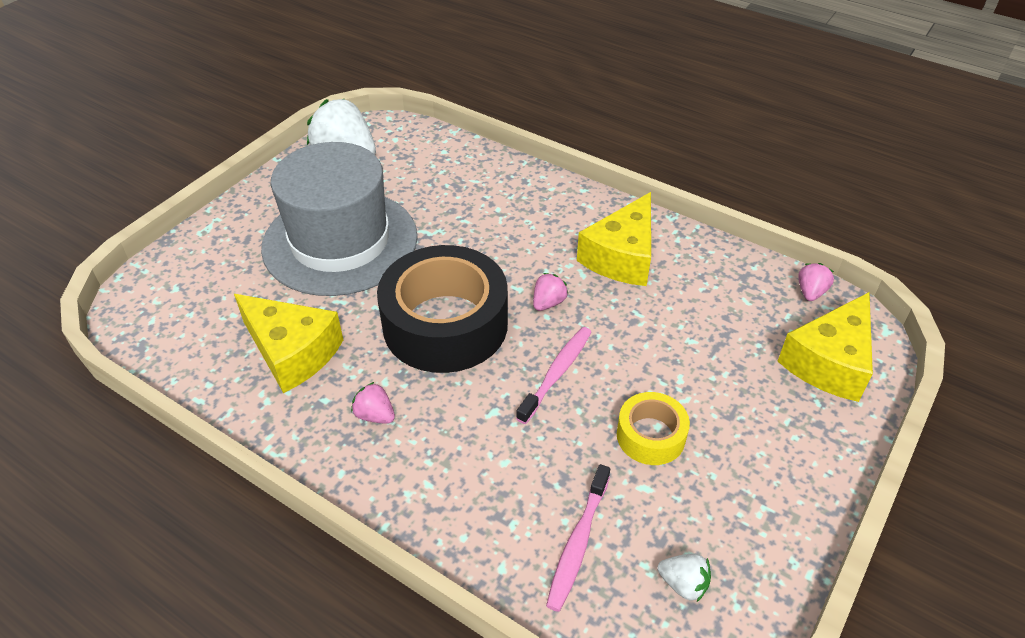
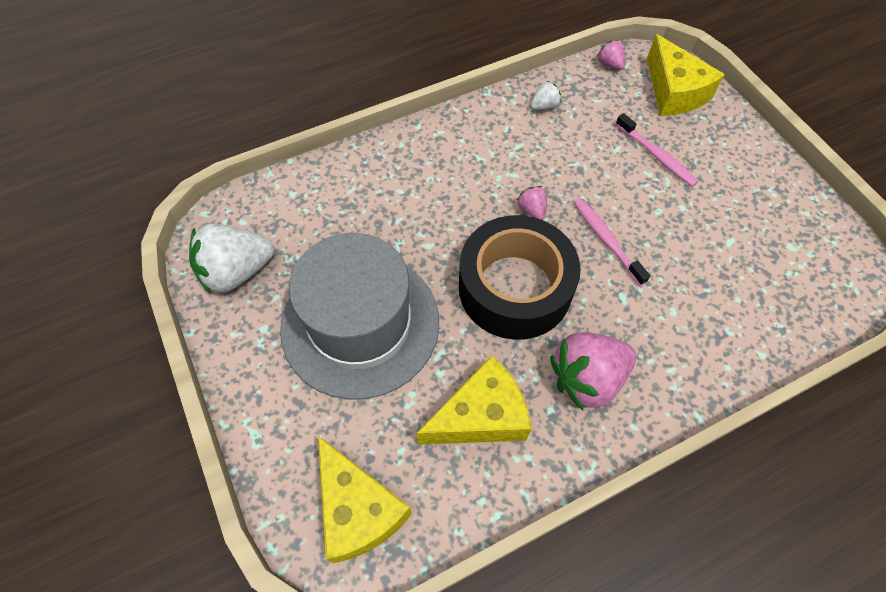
camera: 60 degrees left, 15 degrees up
pink strawberry [351,382,395,424] -> pink strawberry [550,332,636,411], size x2.14
pink toothbrush [546,464,610,612] -> pink toothbrush moved to [616,113,698,187]
yellow cheese [577,192,651,286] -> yellow cheese moved to [318,436,412,563]
yellow tape [617,392,690,465] -> none
white strawberry [658,554,711,602] -> white strawberry moved to [531,81,561,110]

